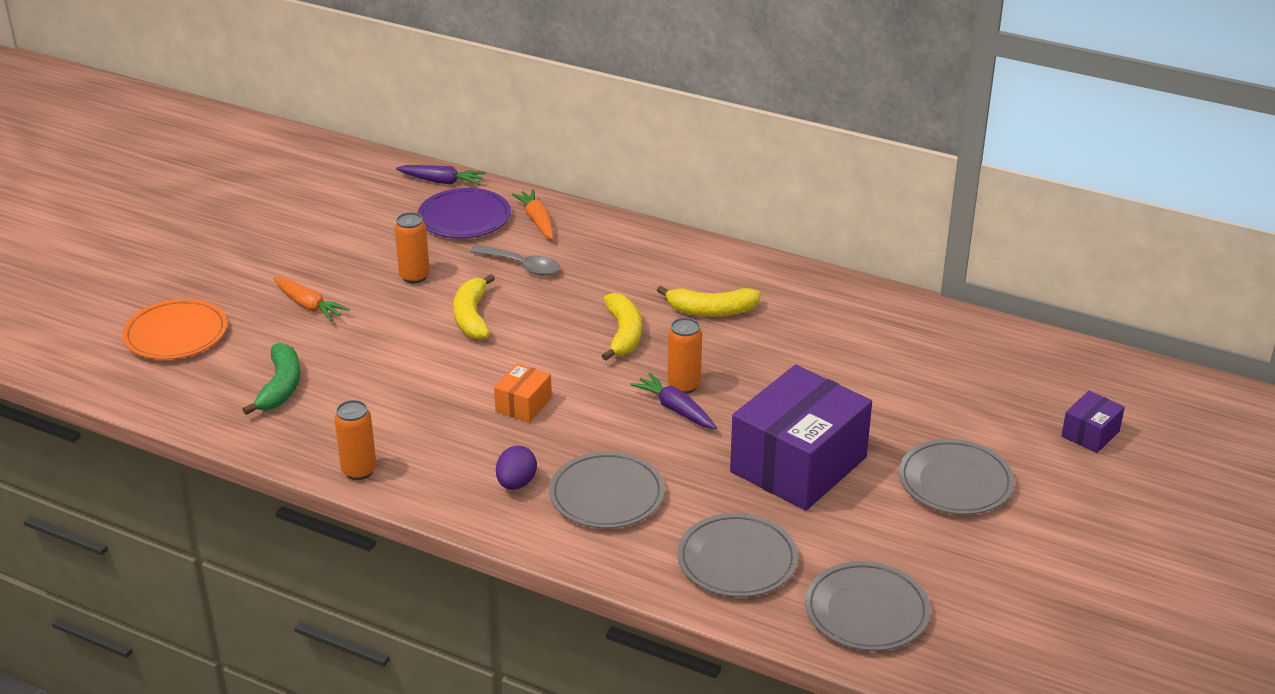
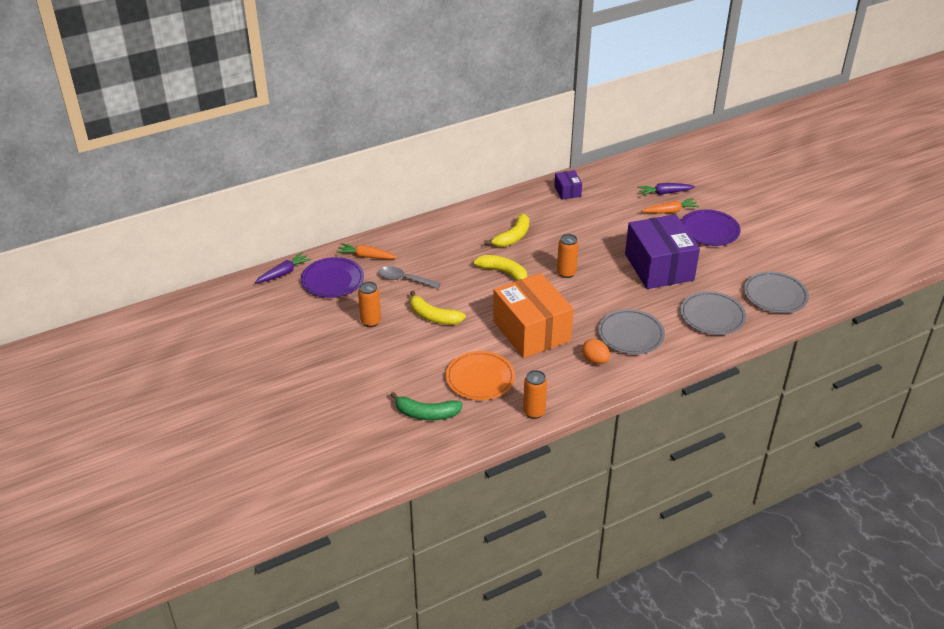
camera: 55 degrees left, 5 degrees up
orange plate [122,299,227,360] -> orange plate moved to [446,351,515,400]
green banana [242,343,300,415] -> green banana turned 150 degrees clockwise [390,392,463,420]
orange carrot [273,277,350,321] -> orange carrot moved to [642,198,699,213]
grey spoon [471,245,560,275] -> grey spoon turned 135 degrees counterclockwise [378,266,441,289]
orange box [494,363,552,423] -> orange box [493,273,574,358], size x2.26
purple egg [496,446,537,490] -> orange egg [582,339,610,364]
purple carrot [630,373,717,429] -> purple carrot moved to [637,183,695,196]
grey plate [899,439,1015,515] -> purple plate [681,209,741,246]
purple box [1061,391,1125,453] -> purple box moved to [554,170,582,200]

